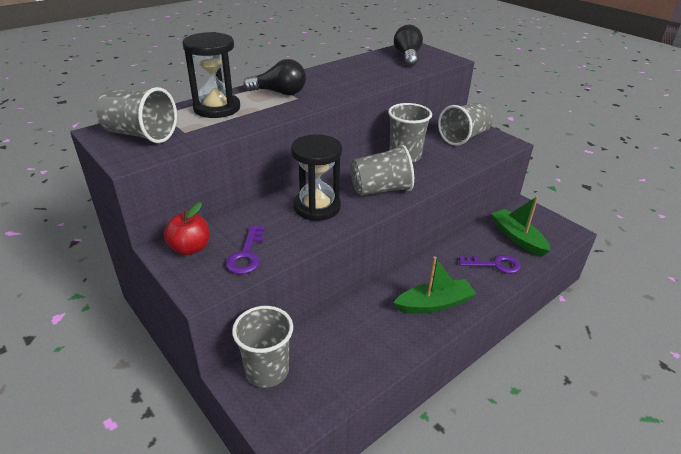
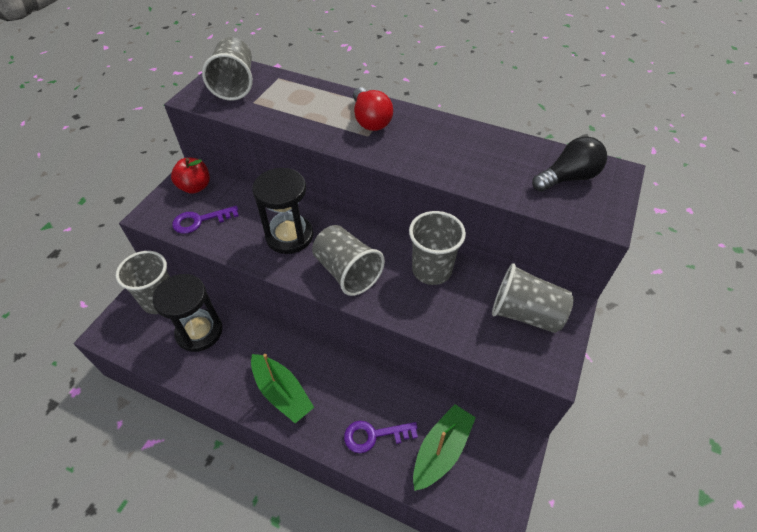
camera: 65 degrees right, 15 degrees up
black hourglass [182,32,240,118] -> black hourglass moved to [153,274,223,352]
black light bulb [243,59,306,95] -> red light bulb [353,87,393,131]
purple key [459,255,521,273] -> purple key turned 105 degrees clockwise [344,421,418,453]

